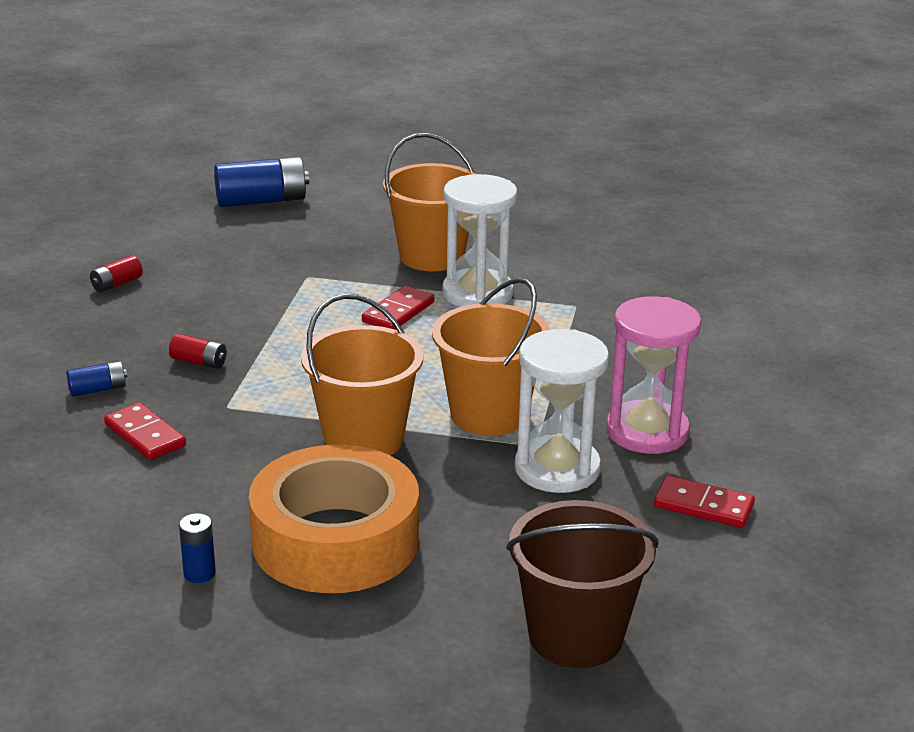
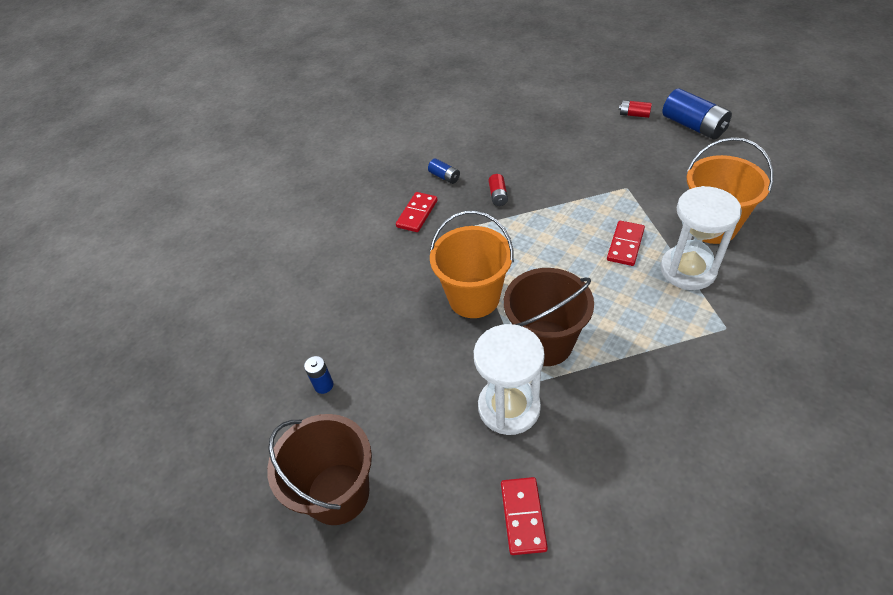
camera: 70 degrees right, 20 degrees up
red battery [90,255,143,292] -> red battery moved to [619,100,652,118]
blue battery [179,513,216,583] -> blue battery moved to [304,356,334,394]
orange tape [249,445,419,593] -> none
red domino [362,285,434,330] -> red domino turned 75 degrees counterclockwise [607,221,645,266]
orange bucket [432,278,550,436] -> brown bucket [504,268,594,366]
pink hourglass [606,296,701,454] -> none

